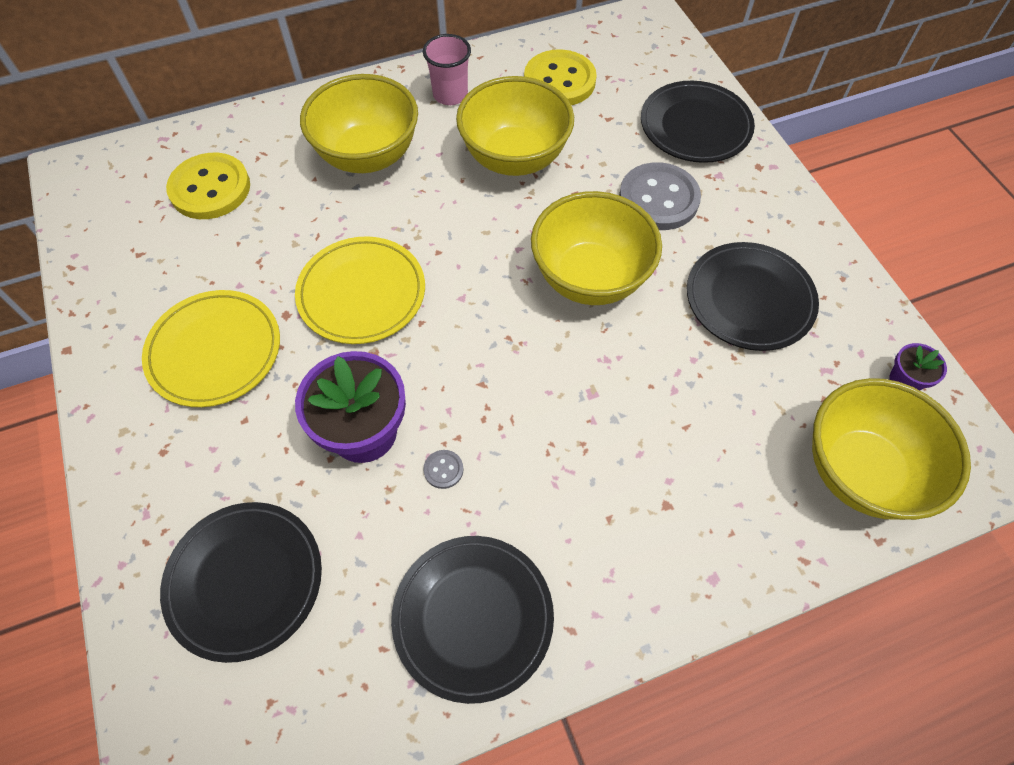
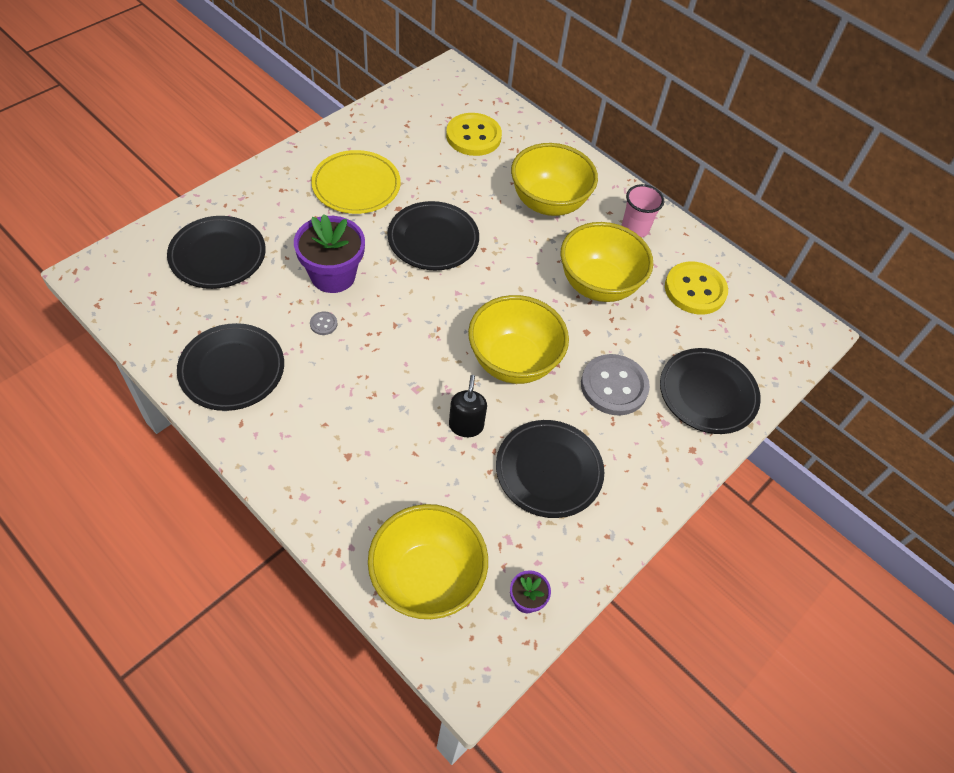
camera: 60 degrees right, 5 degrees down
yellow plate [295,236,425,344] -> black plate [387,201,479,270]
none -> black soap dispenser [449,375,487,437]

